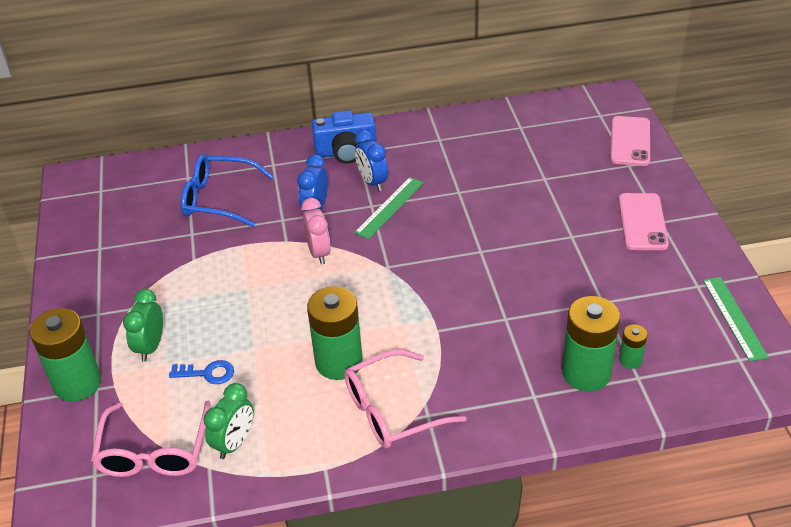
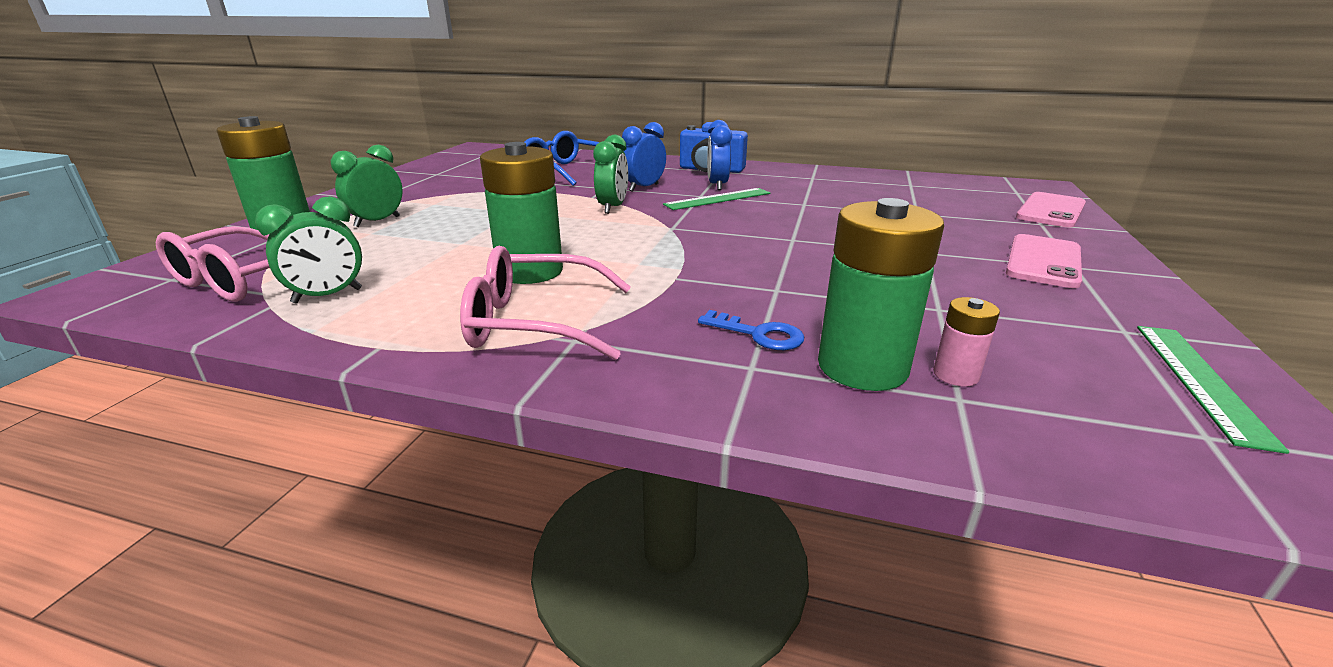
camera: 25 degrees right, 15 degrees down
blue key [169,360,234,384] -> blue key moved to [698,310,804,350]
pink clock [301,198,331,265] -> green clock [593,135,628,214]
green battery [619,324,648,369] -> pink battery [933,297,1000,386]

